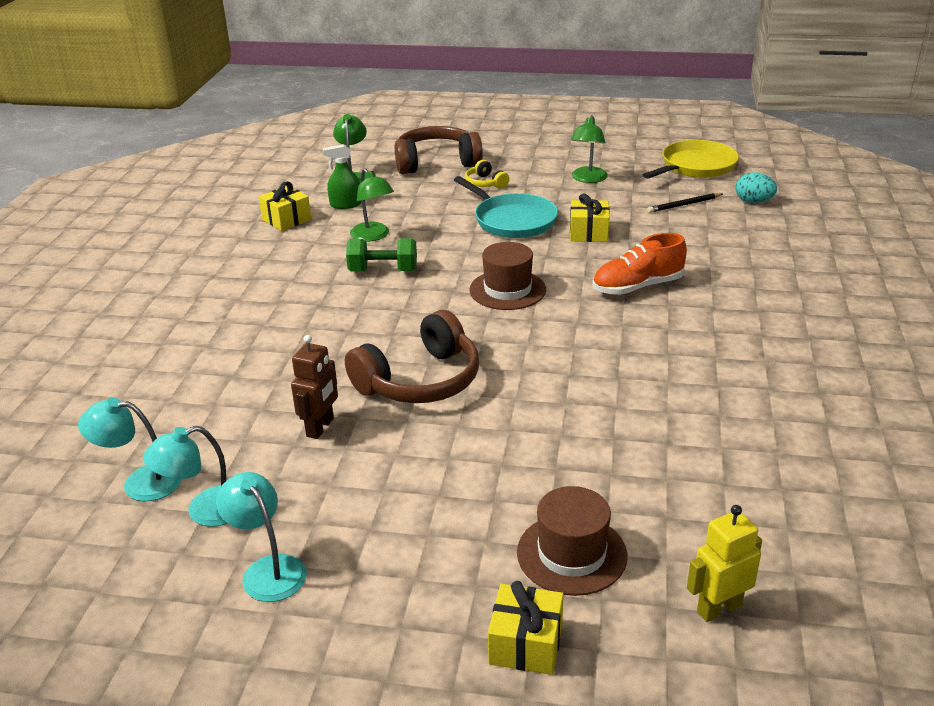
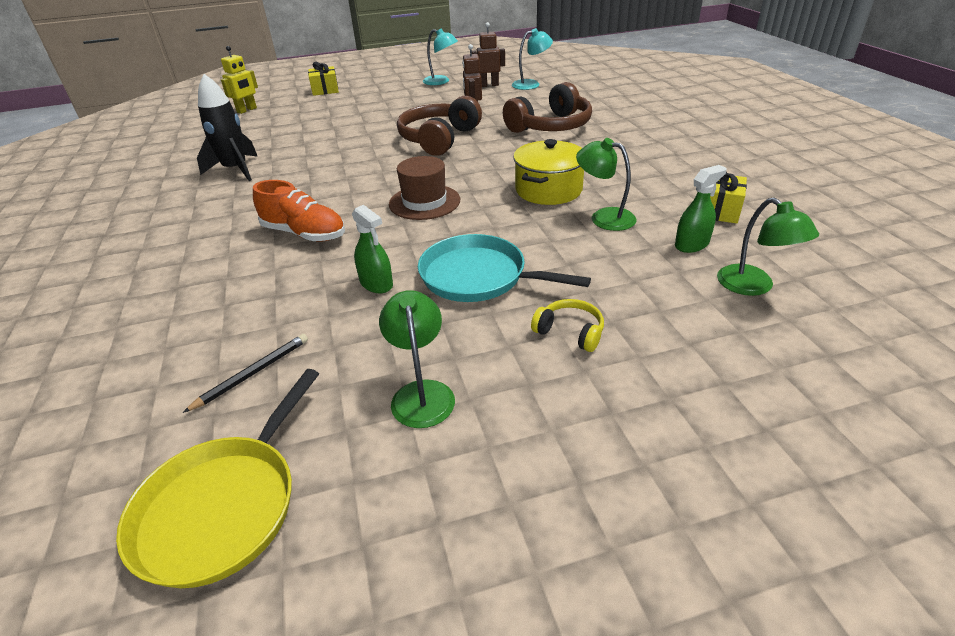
camera: 155 degrees right, 5 degrees up
turquoise lamp [143,426,228,527] -> brown robot [472,22,505,87]
green dumbbell [346,238,417,271] -> yellow pot [513,139,584,205]
brown headphones [395,126,483,174] -> brown headphones moved to [503,82,592,133]
brown hat [517,486,627,596] -> none
yellow gift [570,193,610,242] -> green spray bottle [352,205,393,293]
orange shoe [592,233,687,295] -> orange shoe turned 75 degrees clockwise [253,180,345,242]
turquoise egg [736,172,777,203] -> none
none -> black rocket [197,74,258,181]

